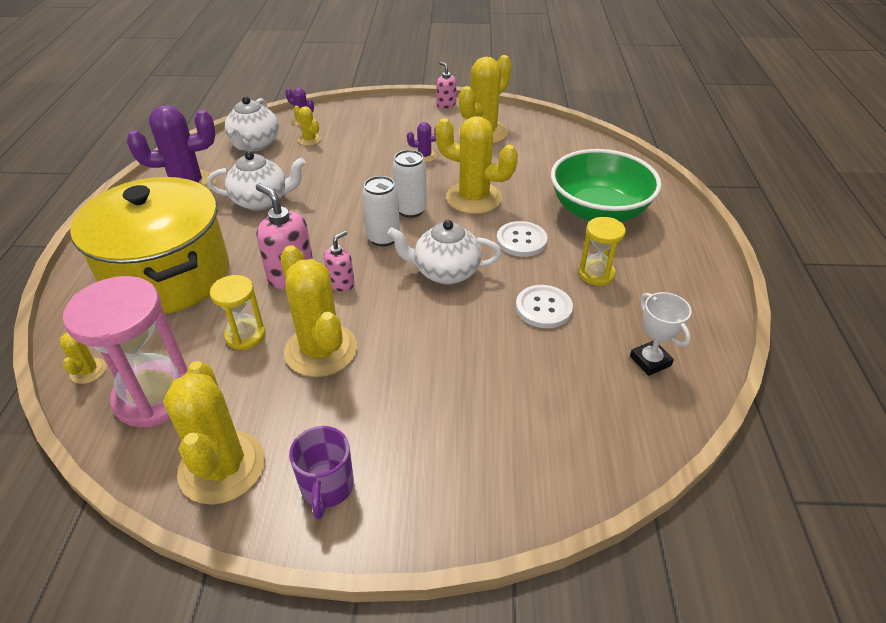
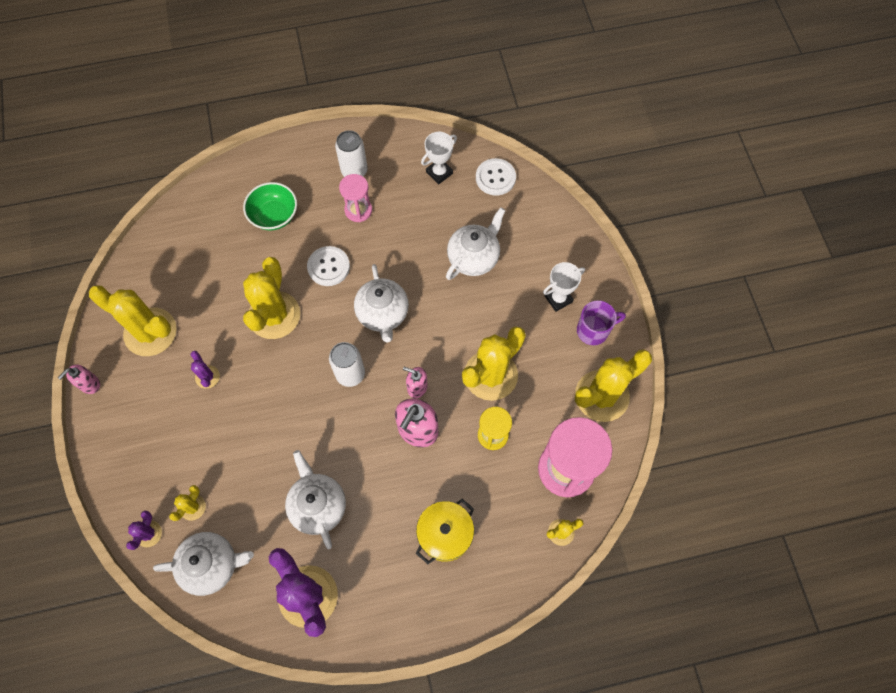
camera: 105 degrees left, 25 degrees up
yellow pot [70,177,229,314] -> yellow pot [416,499,474,564], size x0.48
white can [392,150,427,218] -> white can moved to [335,130,368,177]
white button [516,285,573,328] -> white button moved to [476,158,516,196]
green bowl [551,149,661,222] -> green bowl [243,182,297,230], size x0.58
yellow hourglass [579,217,626,286] -> pink hourglass [339,174,372,222]
none -> white teapot [446,207,506,280]
none -> white trophy [543,262,585,312]

